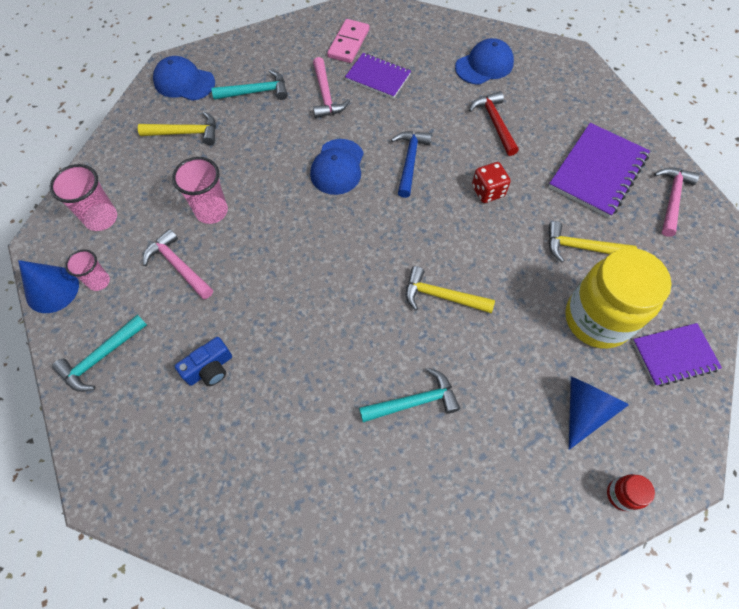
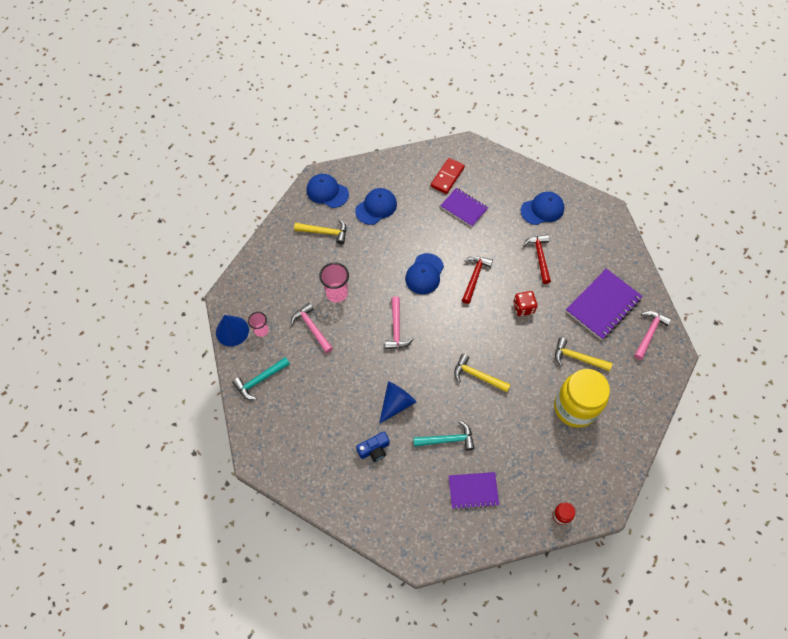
camera: 10 degrees right, 0 degrees up
pink cup [50,164,117,231] -> none
blue camera [175,337,232,386] -> blue camera moved to [356,432,390,462]
turquoise hammer [211,70,288,100] -> blue cap [355,188,397,225]
pink hammer [313,57,350,118] -> pink hammer moved to [385,296,413,349]
pink domino [327,19,369,63] -> red domino [431,158,465,194]
blue hammer [391,131,432,198] -> red hammer [462,256,493,304]
blue cone [569,376,629,450] -> blue cone moved to [379,381,416,424]
purple notebook [632,323,722,386] -> purple notebook moved to [449,472,499,510]

